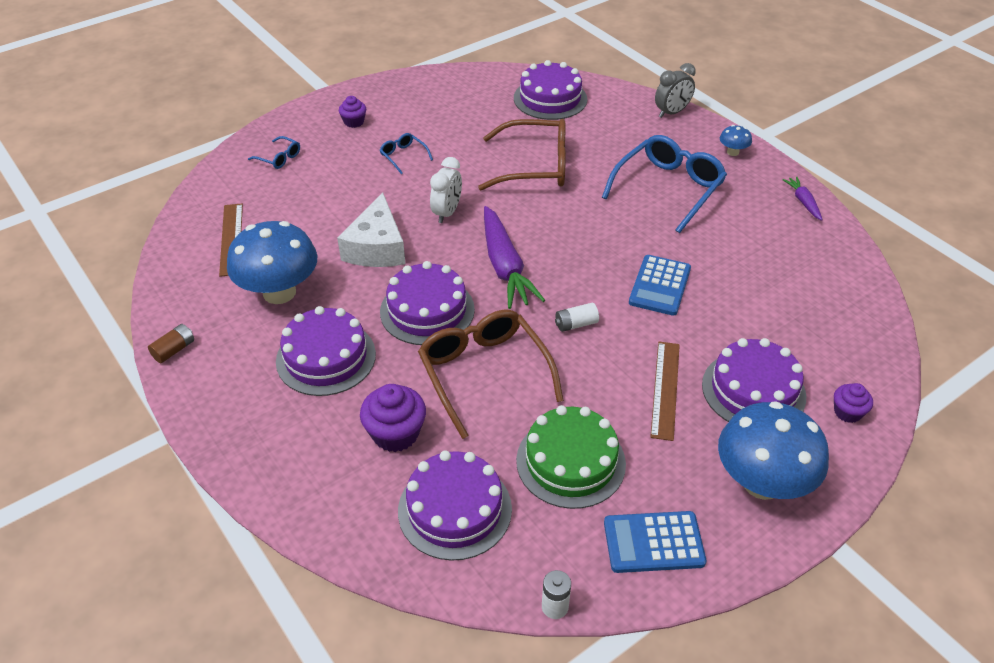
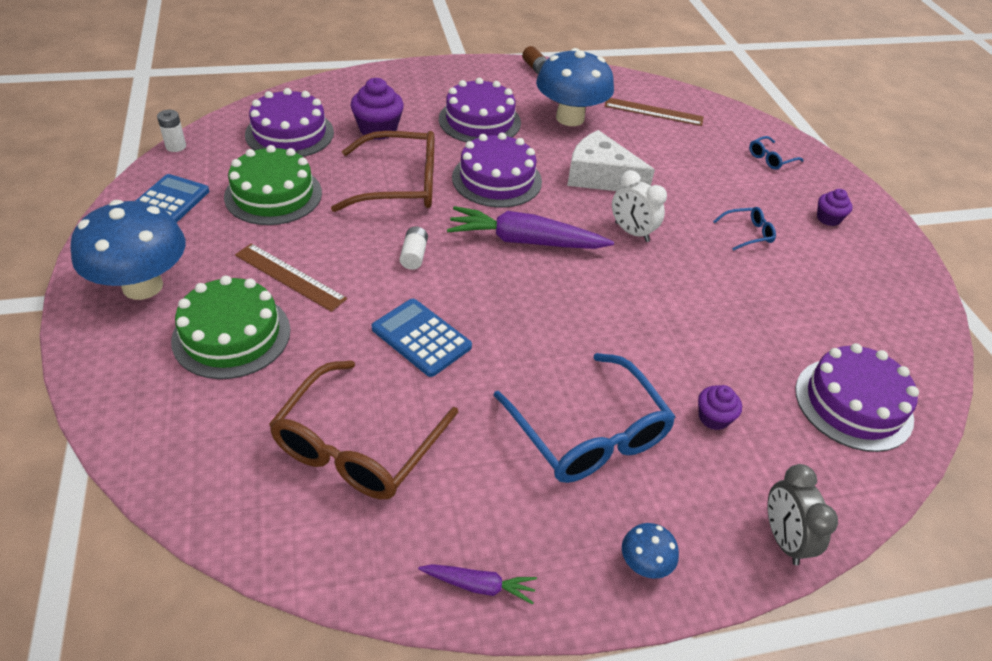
camera: 110 degrees right, 0 degrees up
brown glasses [478,119,566,190] -> brown glasses moved to [269,360,458,499]
purple cake [702,338,806,422] -> green cake [171,276,290,379]
purple cupcake [834,383,873,423] -> purple cupcake moved to [698,385,742,430]

